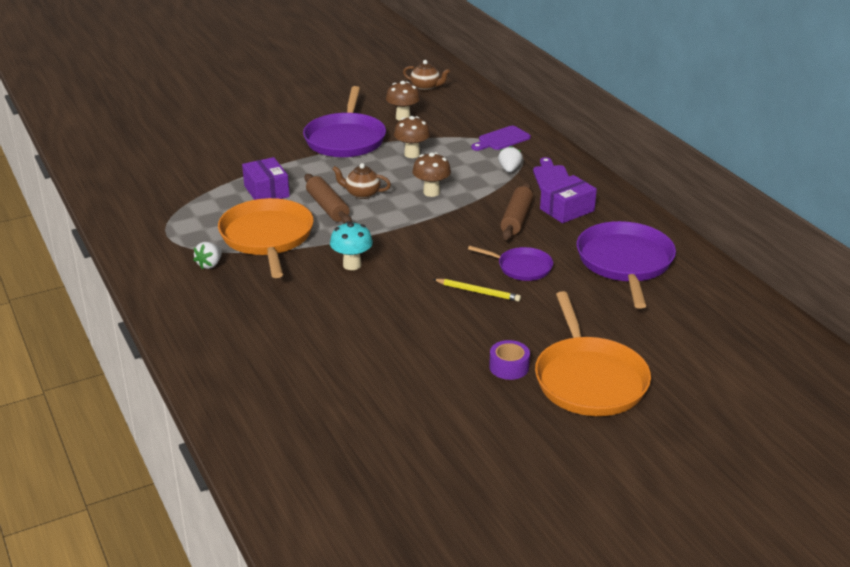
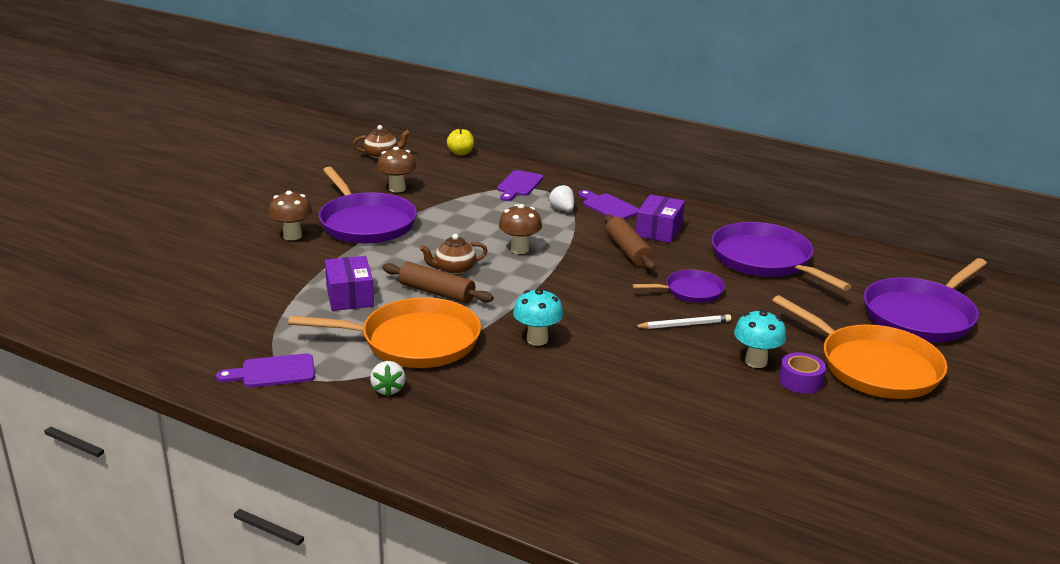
camera: 35 degrees left, 5 degrees down
orange pan [218,198,314,278] -> orange pan turned 135 degrees clockwise [288,297,481,368]
purple box [242,157,290,200] -> purple box turned 45 degrees clockwise [325,256,374,311]
brown mushroom [394,116,430,158] -> brown mushroom moved to [269,191,312,240]
yellow pencil [433,279,521,302] -> white pencil [634,314,731,329]
none -> purple cutting board [216,353,315,388]
none -> yellow apple [447,127,474,156]
none -> turquoise mushroom [734,309,786,368]
none -> purple pan [864,258,987,342]

